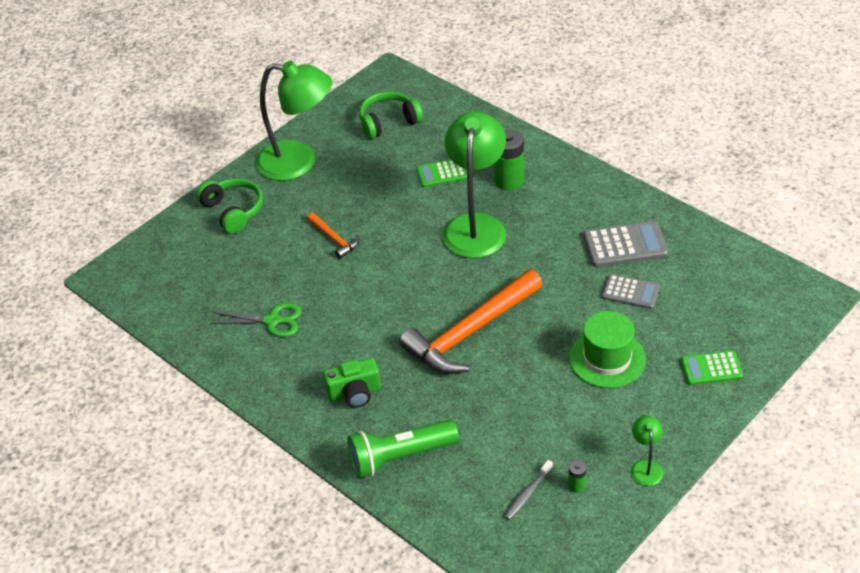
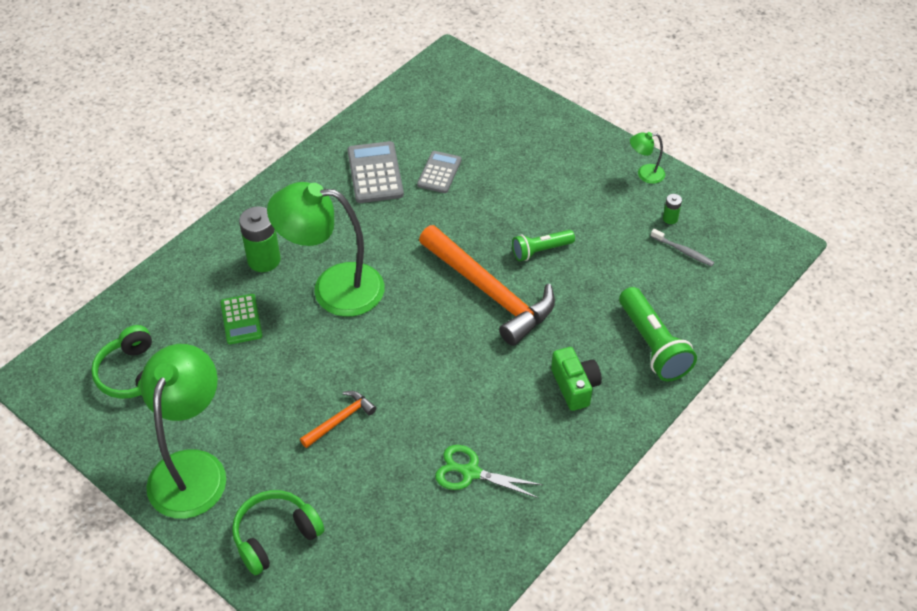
camera: 95 degrees left, 5 degrees up
green scissors [211,303,302,337] -> green scissors turned 75 degrees counterclockwise [435,445,543,498]
green hat [569,311,646,388] -> none
green calculator [681,351,743,385] -> none
none -> green flashlight [512,230,575,261]

